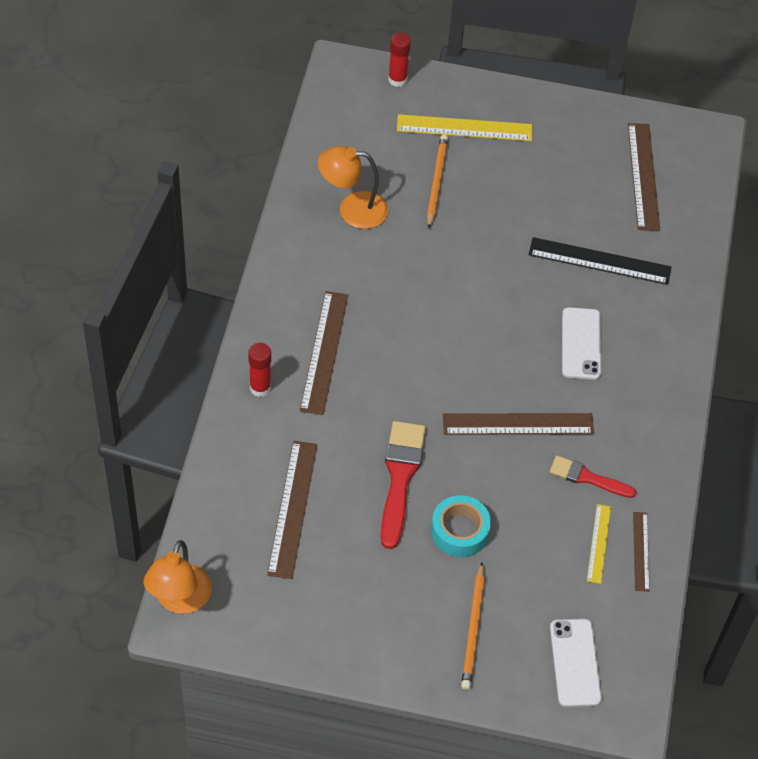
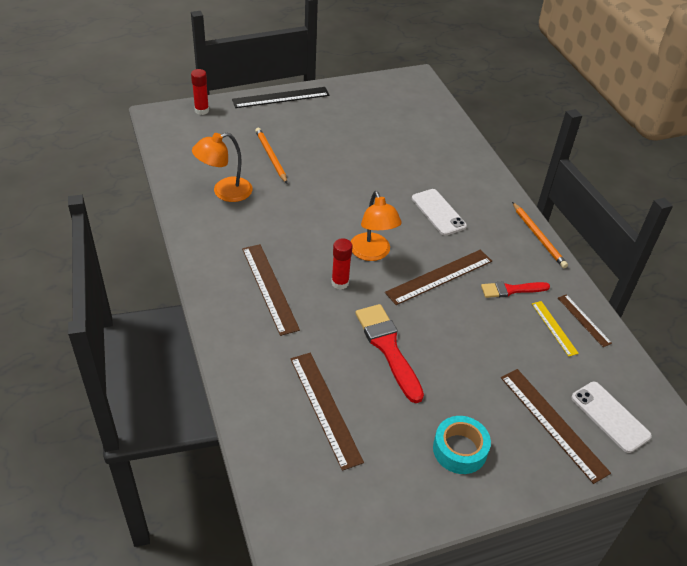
camera: 30 degrees left, 10 degrees down
orange lamp [144,540,212,614] -> orange lamp moved to [351,191,402,261]
red glue stick [248,343,271,397] -> red glue stick moved to [331,239,352,290]
yellow ruler [397,114,532,141] -> none
turquoise tape [431,495,491,557] -> turquoise tape moved to [433,416,491,474]
orange pencil [461,562,485,690] -> orange pencil moved to [512,202,568,268]
black ruler [528,237,671,285] -> black ruler moved to [232,87,329,108]
brown ruler [628,123,660,231] -> brown ruler moved to [501,369,611,484]

